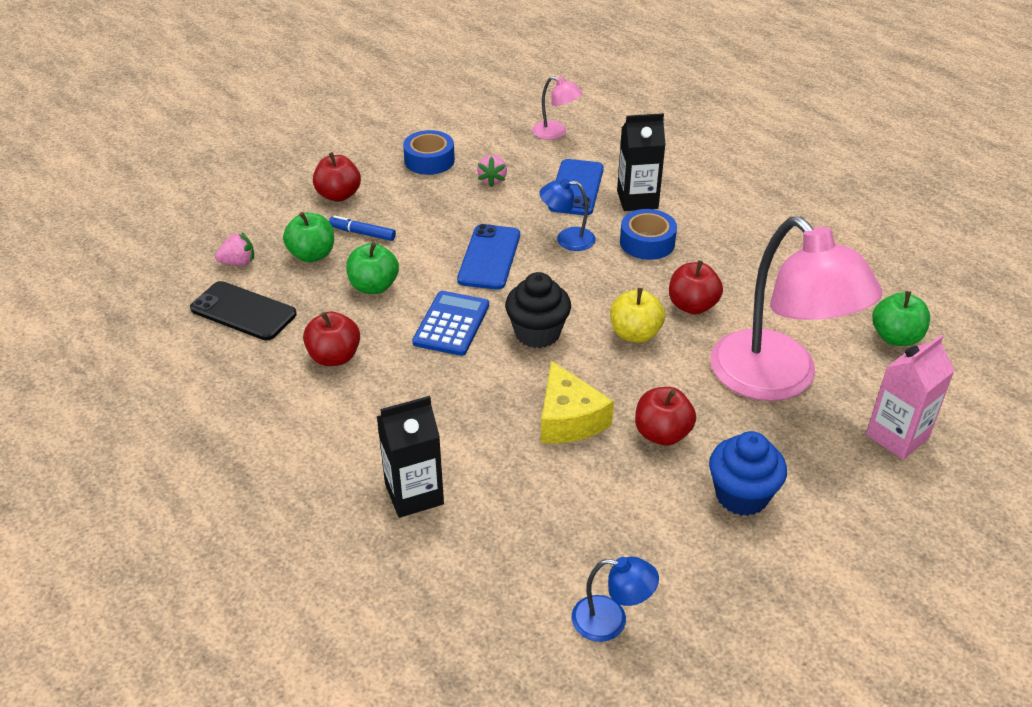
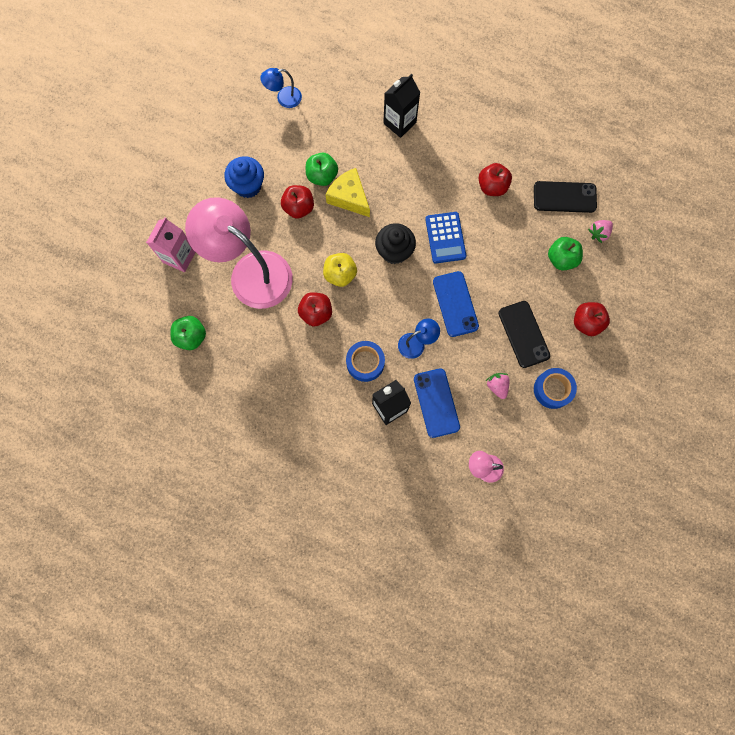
camera: 155 degrees right, 35 degrees up
blue marker [329,215,396,241] -> none
green apple [346,242,399,294] -> green apple moved to [306,153,338,186]
none -> black phone [499,301,550,368]

